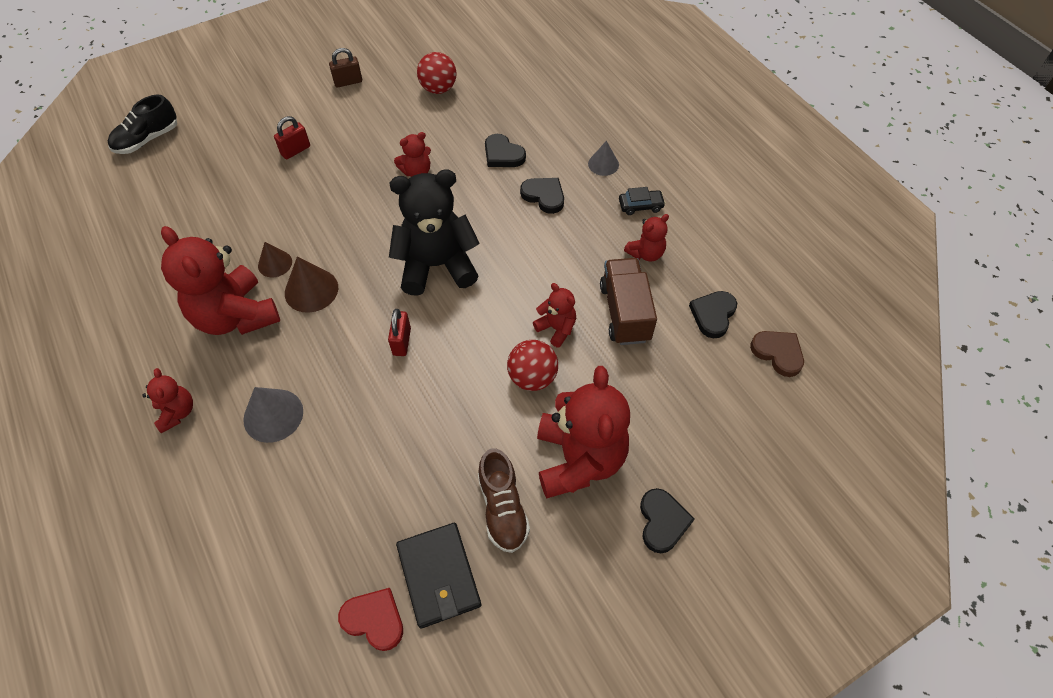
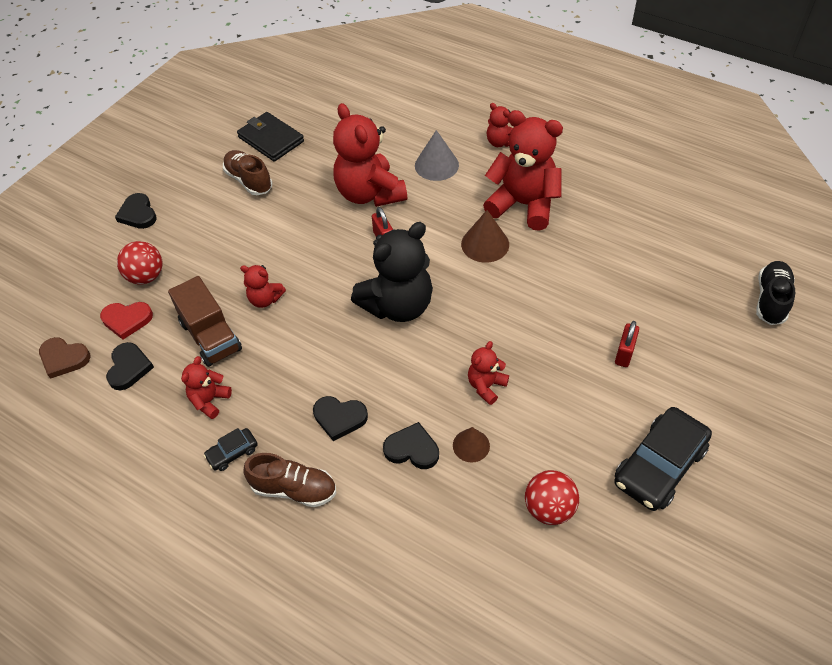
camera: 155 degrees right, 5 degrees down
brown cone [258,242,292,277] -> brown cone moved to [453,427,490,463]
brown padlock [329,48,362,87] -> black car [614,407,712,511]
red heart [338,588,403,651] -> red heart moved to [100,302,153,340]
red ball [507,340,558,391] -> red ball moved to [117,241,162,285]
red teddy bear [537,366,630,499] -> red teddy bear moved to [333,103,407,207]
grey cone [588,141,619,176] -> brown shoe [243,453,336,507]

